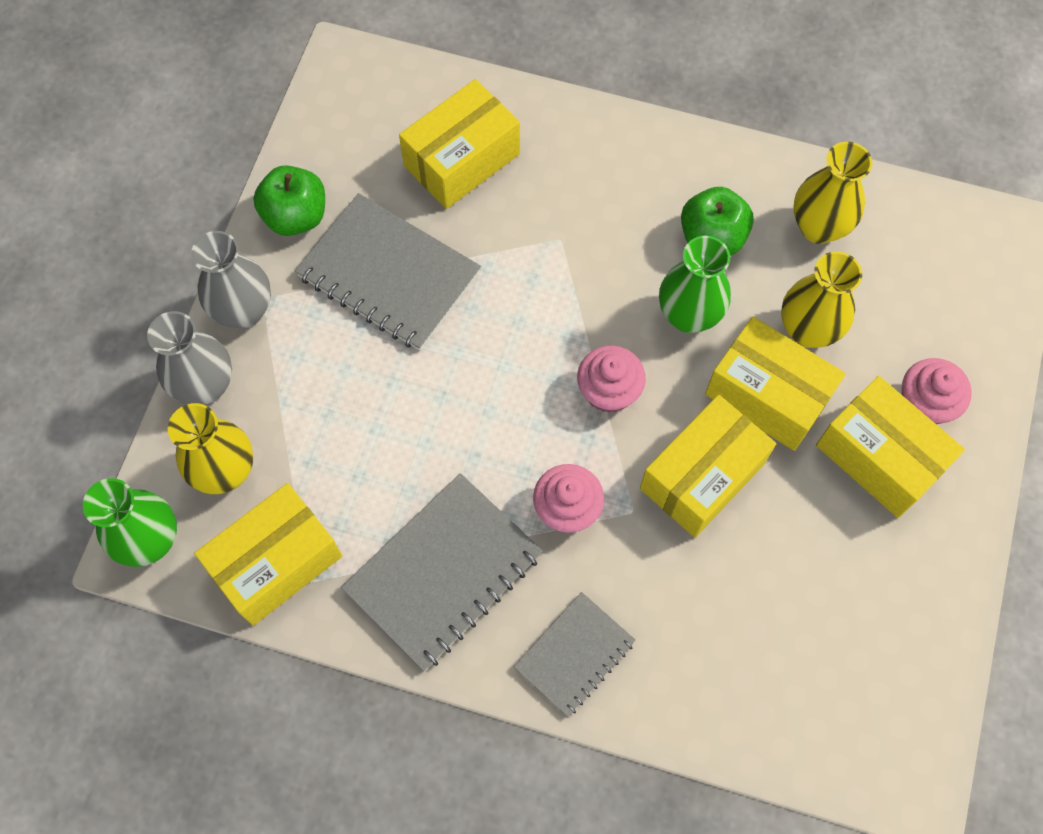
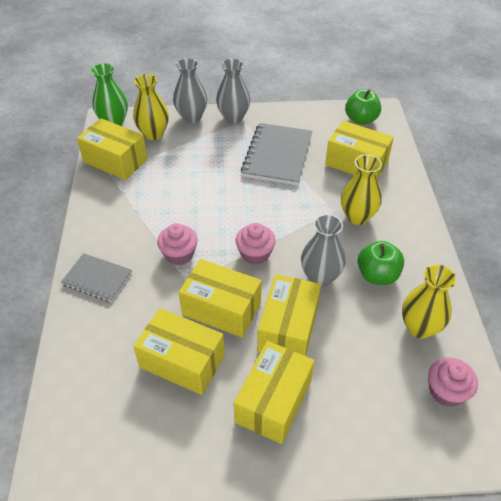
camera: 70 degrees right, 20 degrees down
green apple [253,165,325,236] -> green apple moved to [345,89,381,125]
grey notebook [341,473,543,671] -> none
green vase [659,236,731,333] -> grey vase [301,214,346,287]
yellow vase [781,251,862,348] -> yellow vase moved to [341,154,382,225]
pink cupcake [902,358,972,424] -> pink cupcake moved to [428,357,478,407]
none -> yellow box [133,308,225,395]

